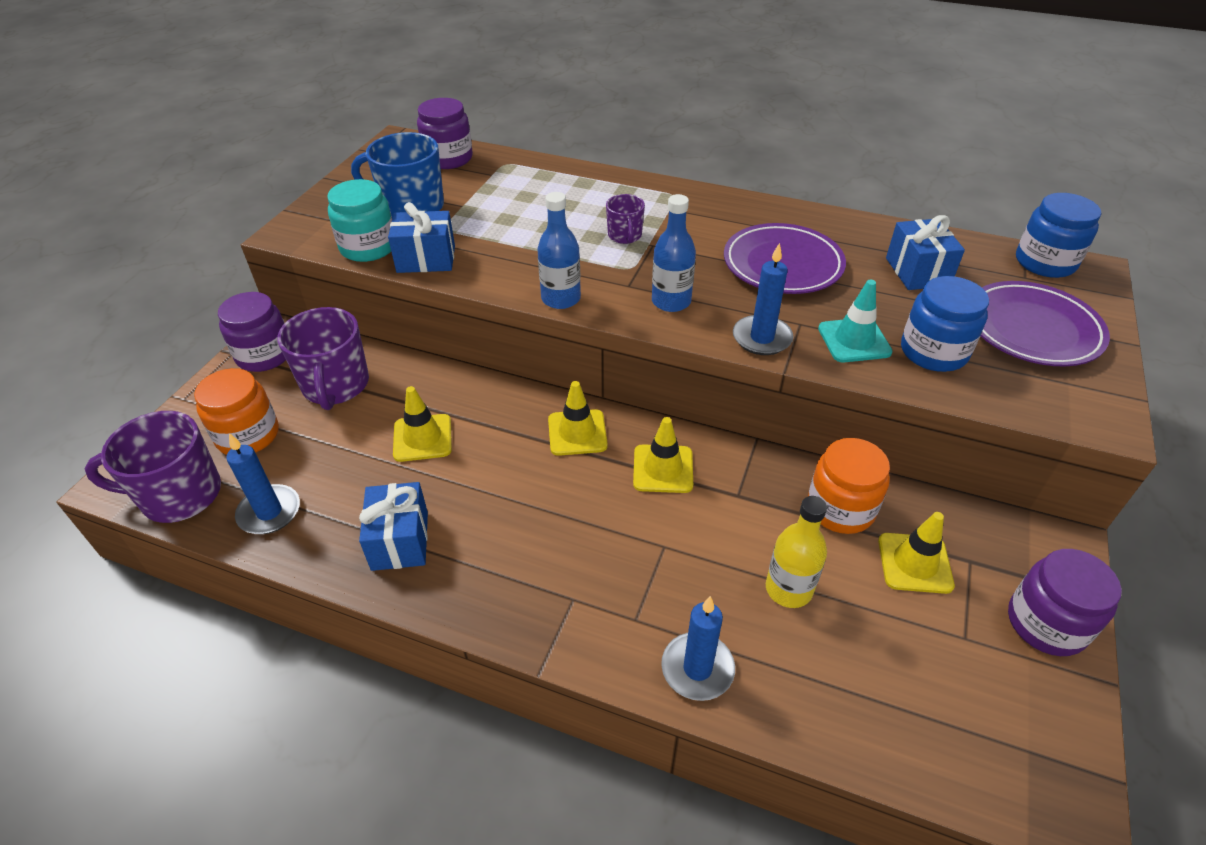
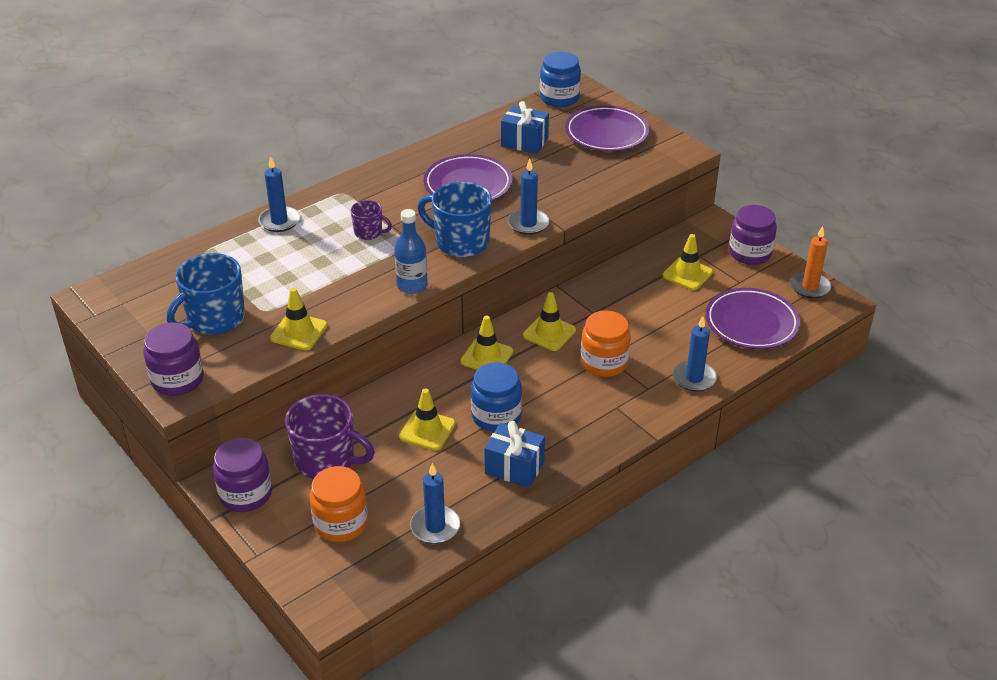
camera: 60 degrees left, 5 degrees down
purple mug [85,411,221,523] -> none
turquoise jar [327,179,392,262] -> none
blue gift [388,202,455,273] -> yellow traffic cone [270,287,328,350]
purple jar [417,98,473,169] -> purple jar moved to [143,323,204,396]
blue bottle [652,194,696,312] -> blue mug [417,182,492,257]
yellow bottle [766,496,827,608] -> none
orange jar [808,438,890,534] -> orange jar moved to [581,311,631,377]
turquoise traffic cone [818,279,893,363] -> none
blue jar [901,276,989,372] -> blue jar moved to [471,362,522,432]
none -> blue candle [258,156,300,232]
none -> purple plate [706,288,800,349]
none -> orange candle [790,226,832,298]

